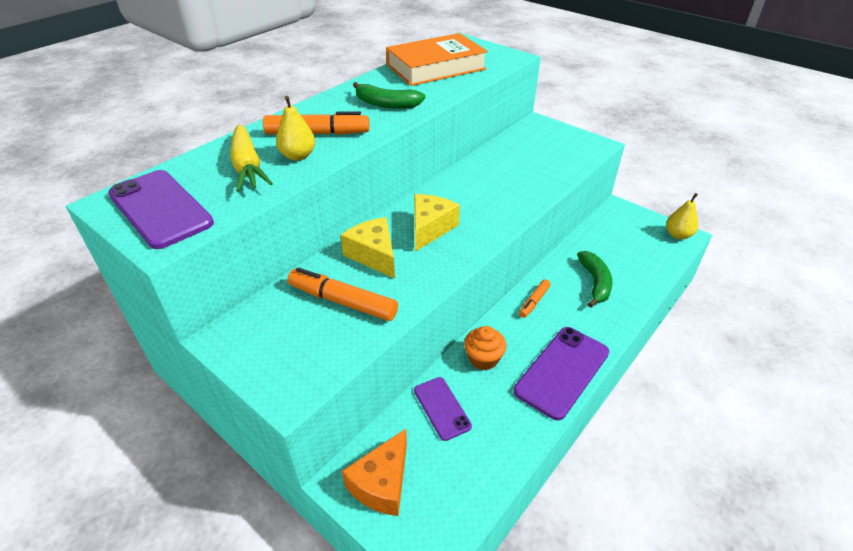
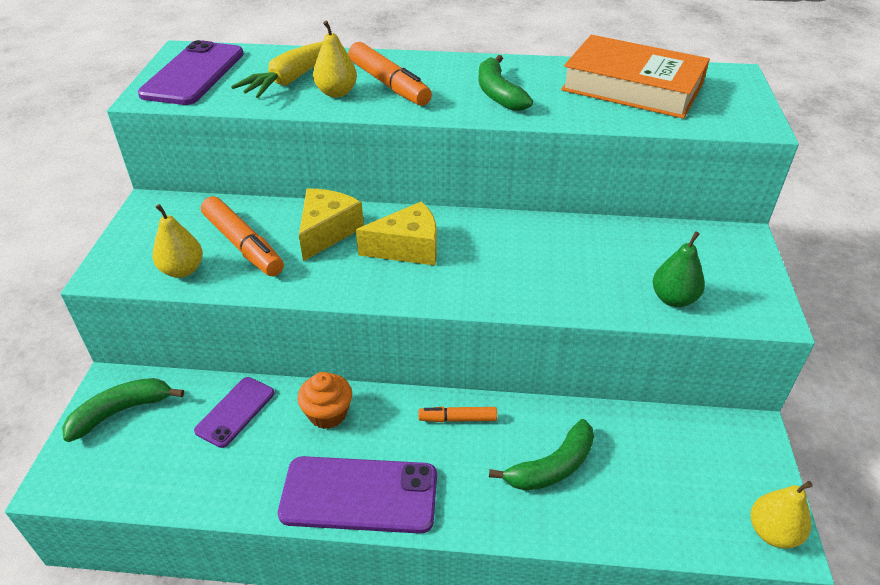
camera: 55 degrees right, 0 degrees up
orange marker [288,267,398,321] -> orange marker turned 150 degrees clockwise [201,196,284,276]
orange cheese [342,429,407,516] -> green banana [62,378,184,442]
none -> yellow pear [152,204,203,278]
none -> green pear [653,231,705,307]

